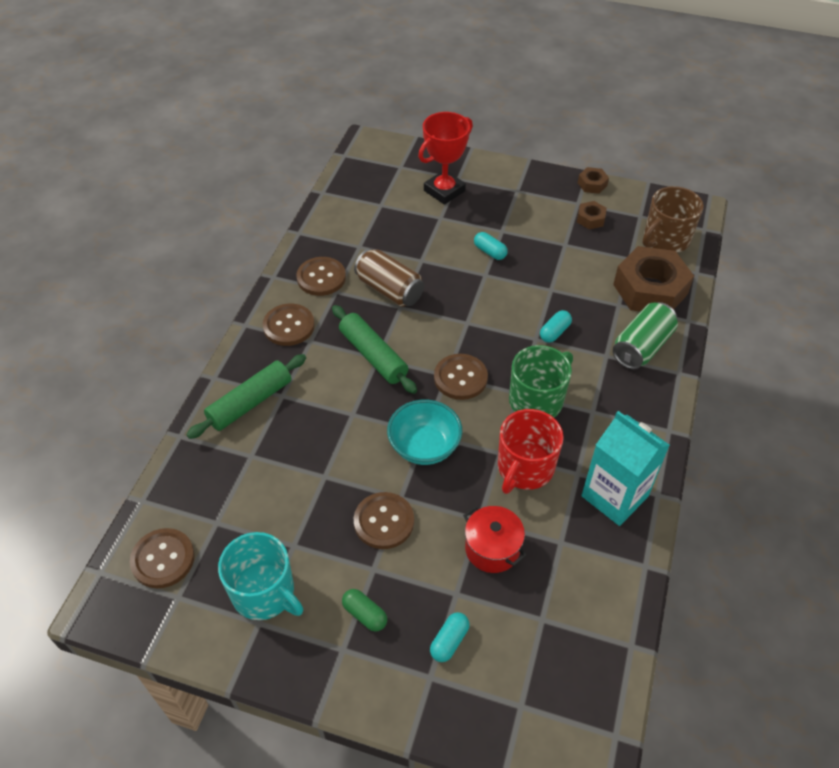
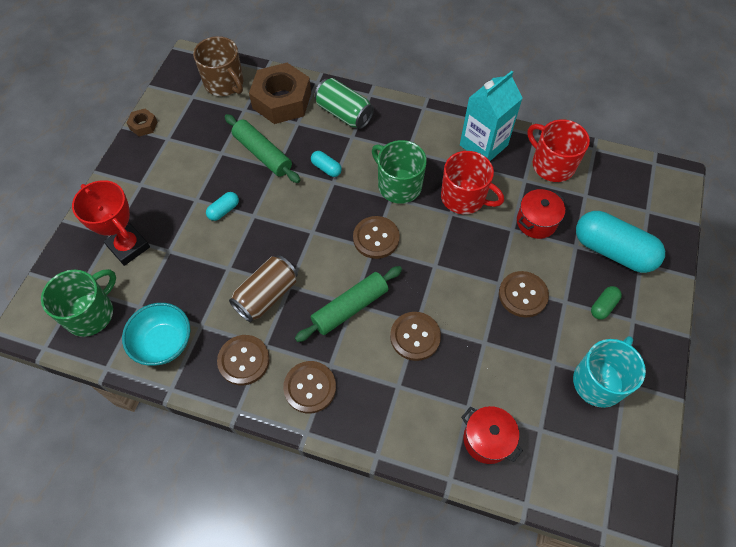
camera: 90 degrees left, 10 degrees up
brown button [130,528,195,588] -> brown button moved to [390,312,441,361]
green rolling pin [186,354,306,439] -> green rolling pin moved to [225,114,300,183]
turquoise bowl [387,400,462,465] -> turquoise bowl moved to [122,303,190,366]
turquoise capsule [430,612,470,662] -> turquoise capsule [576,211,665,273], size x2.27
brown nut [577,201,607,229] -> none
none -> green mug [41,269,116,337]
none -> red pot [461,406,523,464]
none -> red mug [527,119,590,182]

